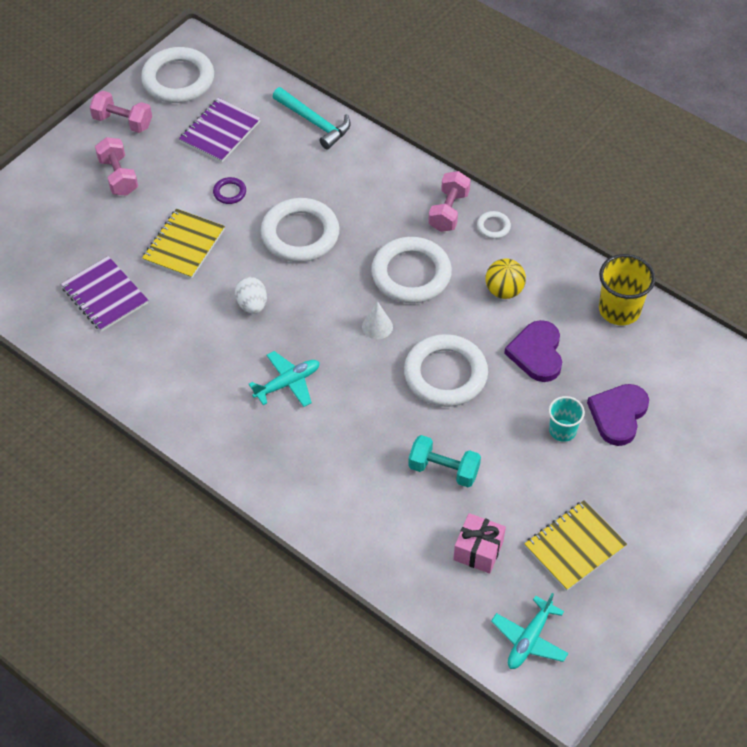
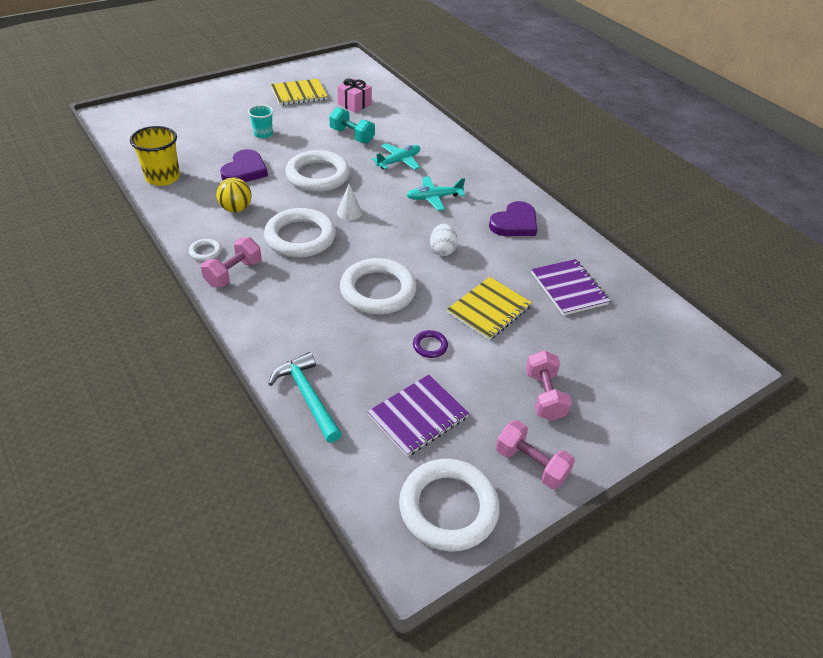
camera: 165 degrees left, 10 degrees down
turquoise plane [491,593,568,669] -> turquoise plane moved to [372,143,420,170]
purple heart [587,384,649,446] -> purple heart moved to [489,201,537,236]

